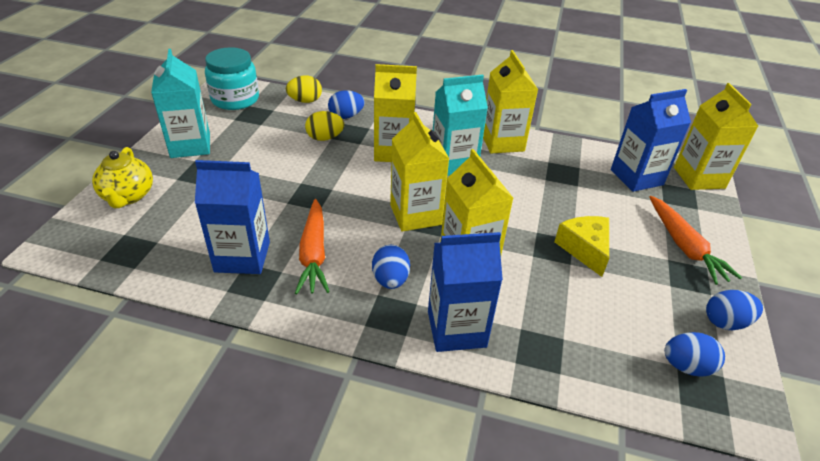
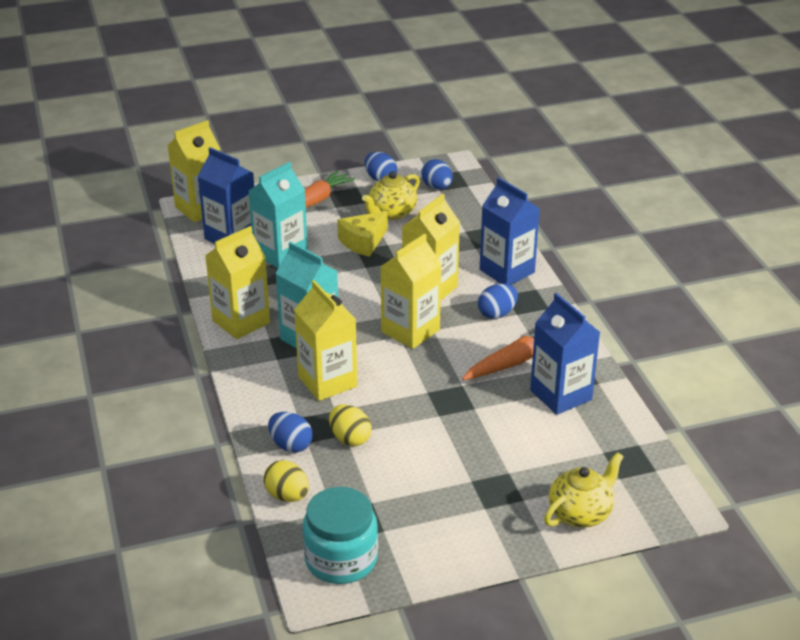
camera: 120 degrees left, 5 degrees down
turquoise carton [151,49,210,158] -> turquoise carton moved to [249,162,308,268]
none -> yellow teapot [362,171,420,220]

